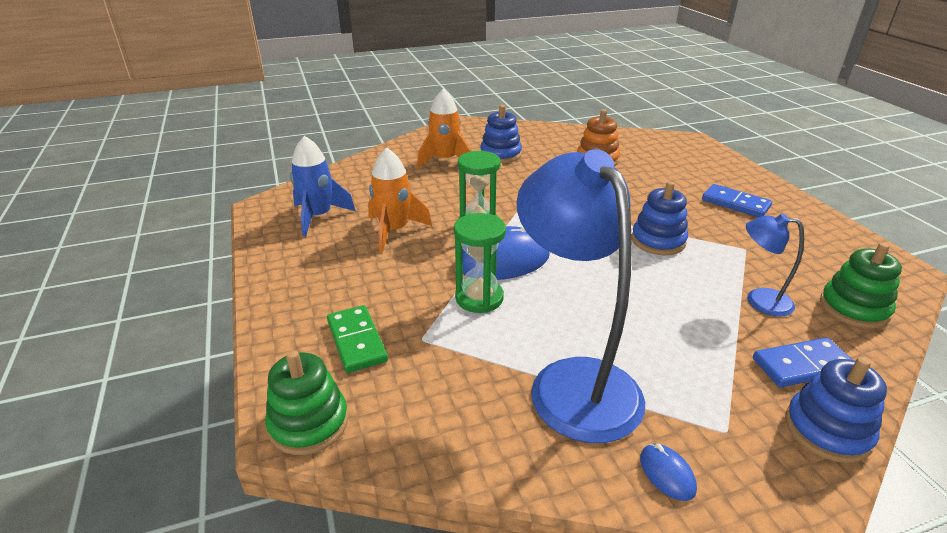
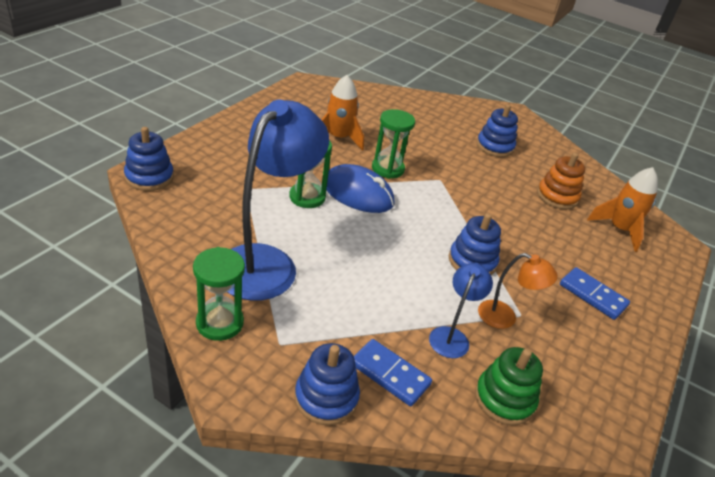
camera: 45 degrees right, 5 degrees up
green stacking toy [265,350,349,455] -> blue stacking toy [124,127,174,191]
blue rocket [290,136,355,237] -> none
green domino [327,305,388,373] -> none
orange rocket [417,89,471,168] -> orange rocket moved to [587,167,658,252]
blue mouse [640,444,697,501] -> green hourglass [193,247,245,341]
blue domino [702,184,772,217] -> blue domino turned 45 degrees counterclockwise [560,267,630,320]
blue lamp [746,214,804,316] -> blue lamp turned 45 degrees clockwise [429,263,493,358]
none -> orange lamp [478,253,558,329]

